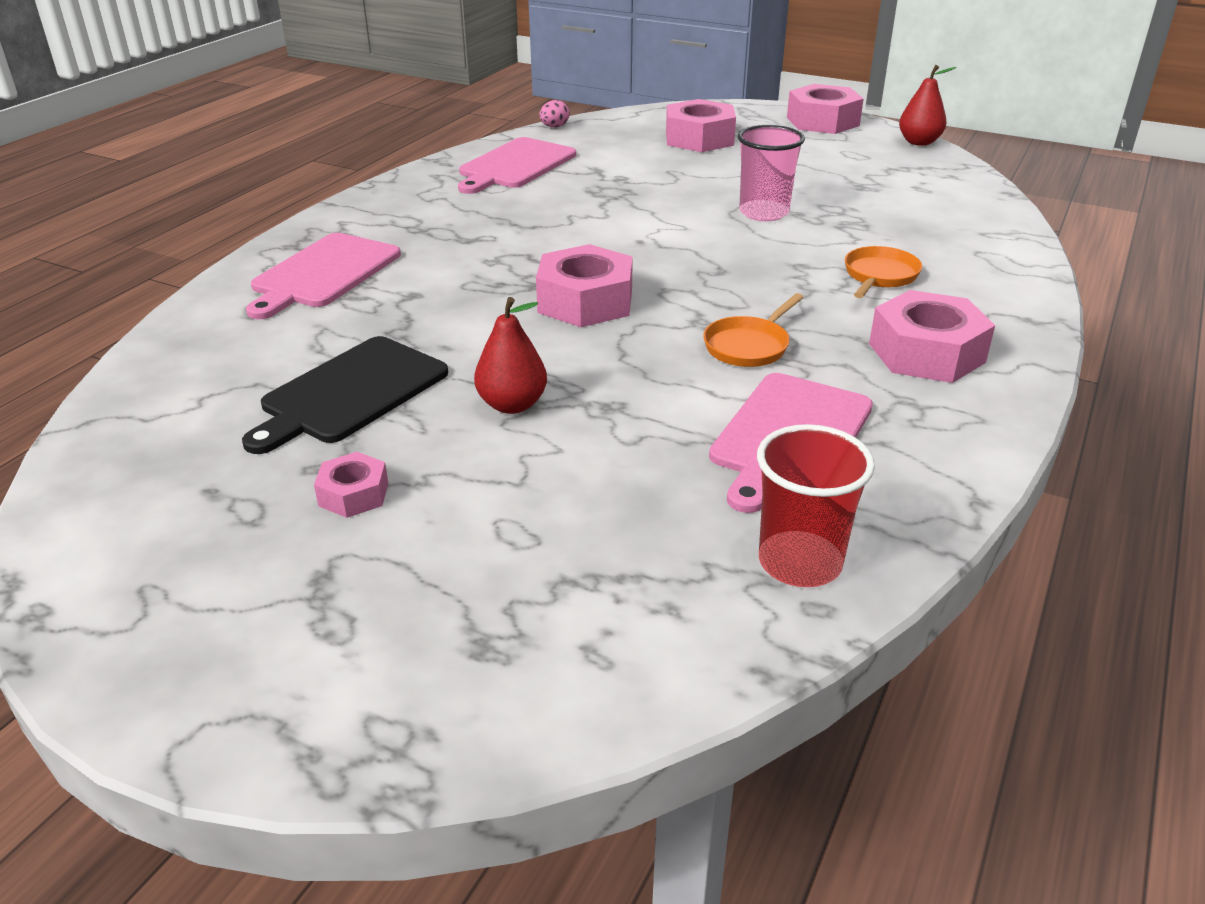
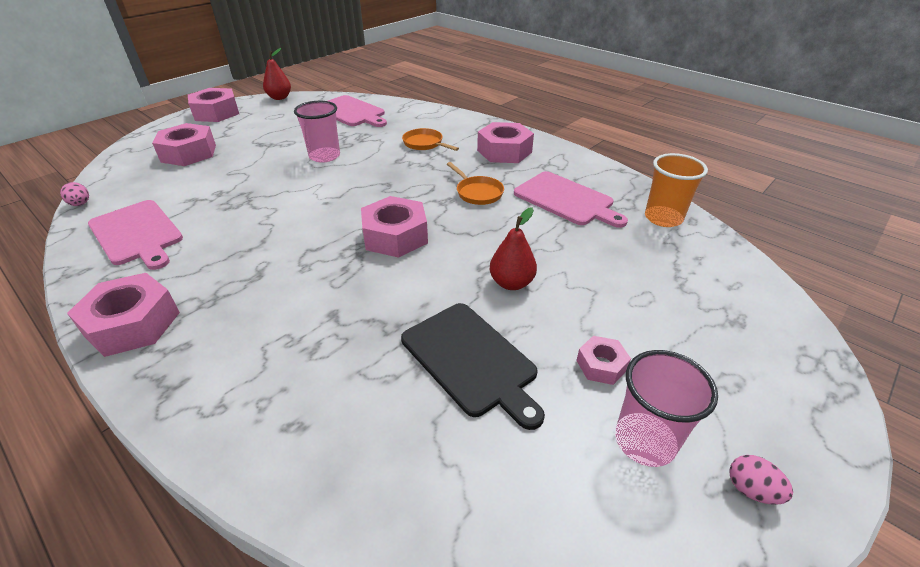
camera: 75 degrees left, 5 degrees up
pink cutting board [246,233,401,319] -> pink cutting board moved to [328,95,387,127]
red cup [757,424,875,587] -> orange cup [645,153,708,227]
none -> pink nut [67,273,180,357]
none -> pink cup [615,350,718,467]
none -> pink egg [729,455,793,505]

